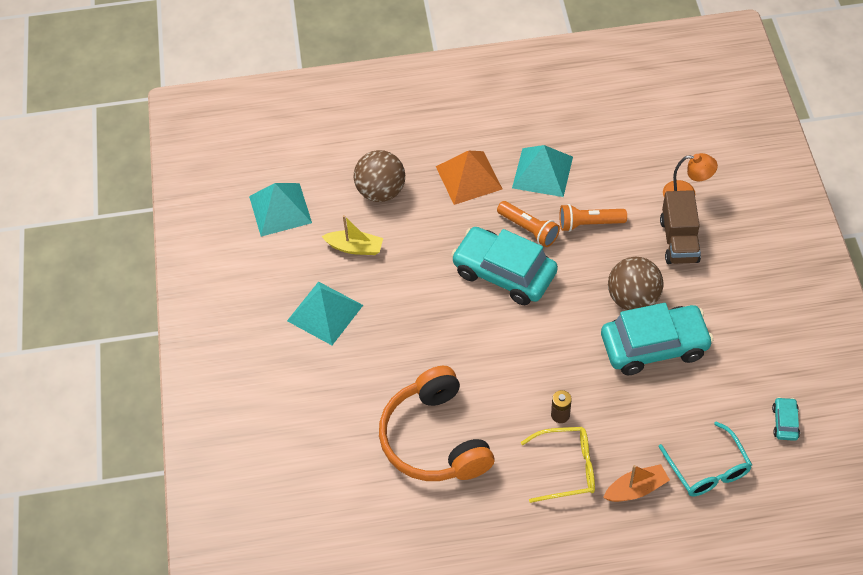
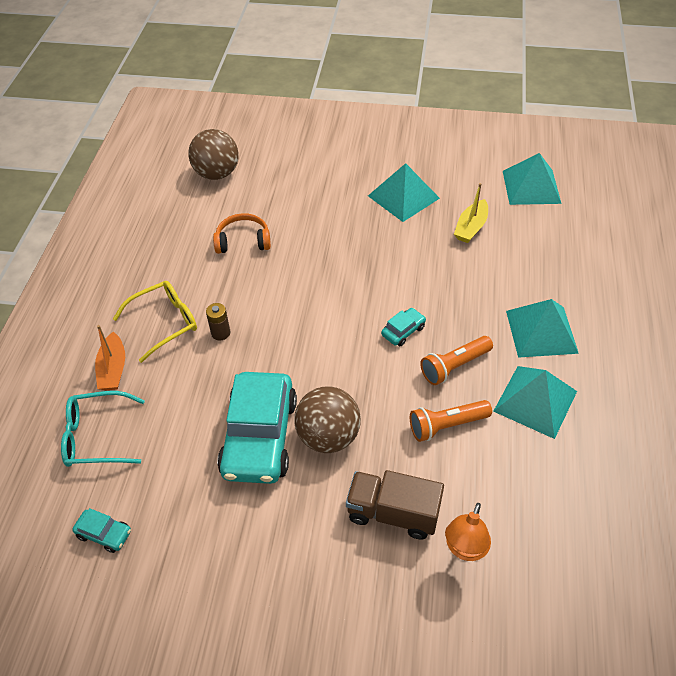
camera: 105 degrees right, 5 degrees down
brown ball [354,150,405,202] -> brown ball moved to [188,129,239,180]
orange headphones [379,366,494,481] -> orange headphones [213,213,271,254], size x0.53
orange pyramid [436,151,502,205] -> turquoise pyramid [506,299,579,358]
turquoise car [451,227,558,305] -> turquoise car [381,308,426,346], size x0.42
yellow glasses [521,427,595,503] -> yellow glasses turned 135 degrees counterclockwise [113,281,197,363]
orange flashlight [560,204,627,232] -> orange flashlight turned 120 degrees counterclockwise [410,400,492,442]

